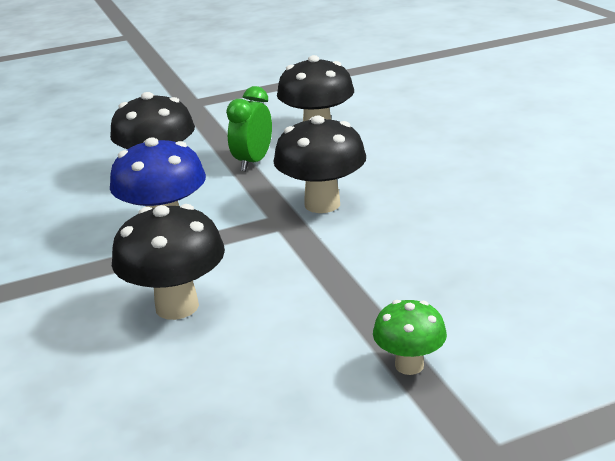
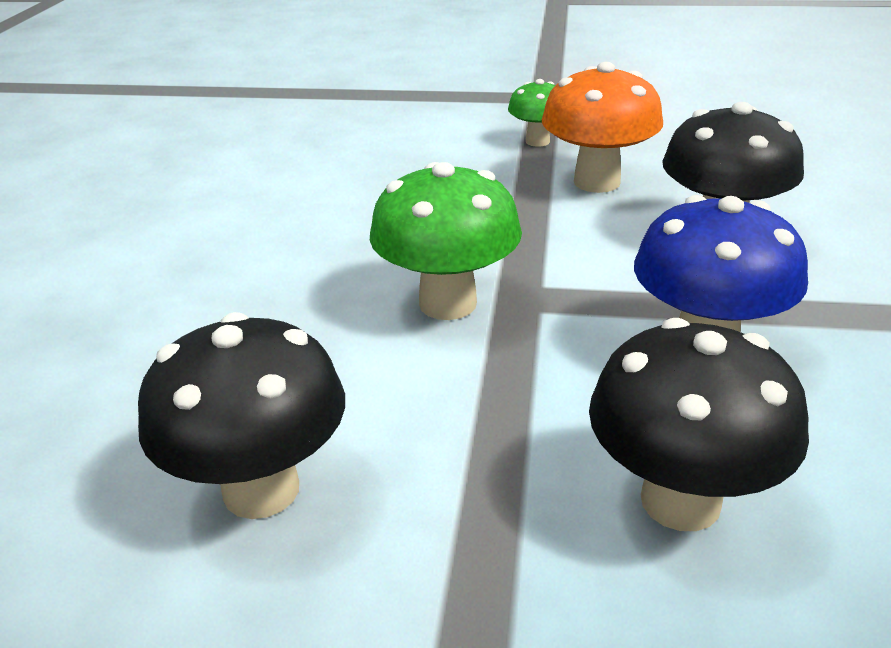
camera: 150 degrees left, 5 degrees up
green clock [226,86,272,171] -> none
black mushroom [273,116,366,213] -> green mushroom [370,162,522,320]
none -> orange mushroom [542,62,663,193]

